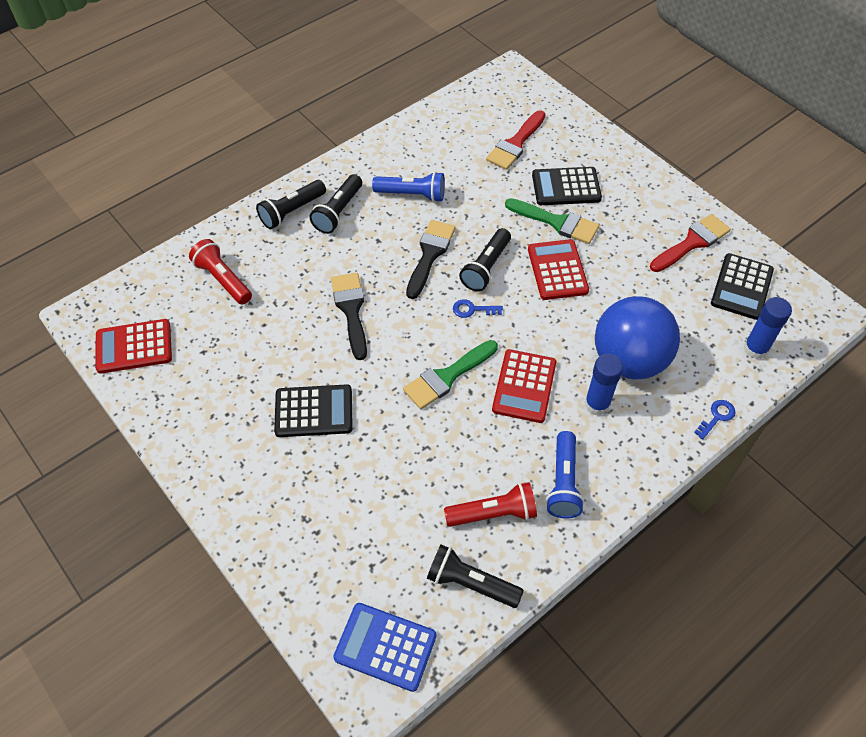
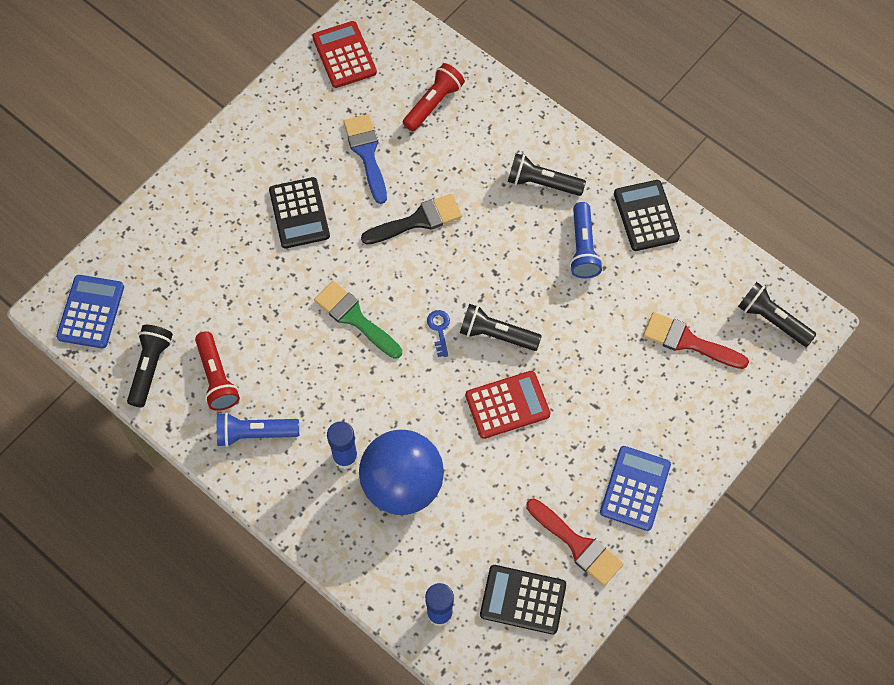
camera: 80 degrees right, 10 degrees up
black flashlight [256,180,326,229] -> black flashlight moved to [738,282,817,347]
black brush [406,220,455,299] -> none
red calculator [492,349,556,423] -> none
green brush [505,198,599,244] -> none
black calculator [532,167,602,205] -> black calculator moved to [614,180,680,251]
blue key [694,400,736,440] -> none
none -> blue brush [343,114,387,204]
none -> blue calculator [600,446,671,531]

